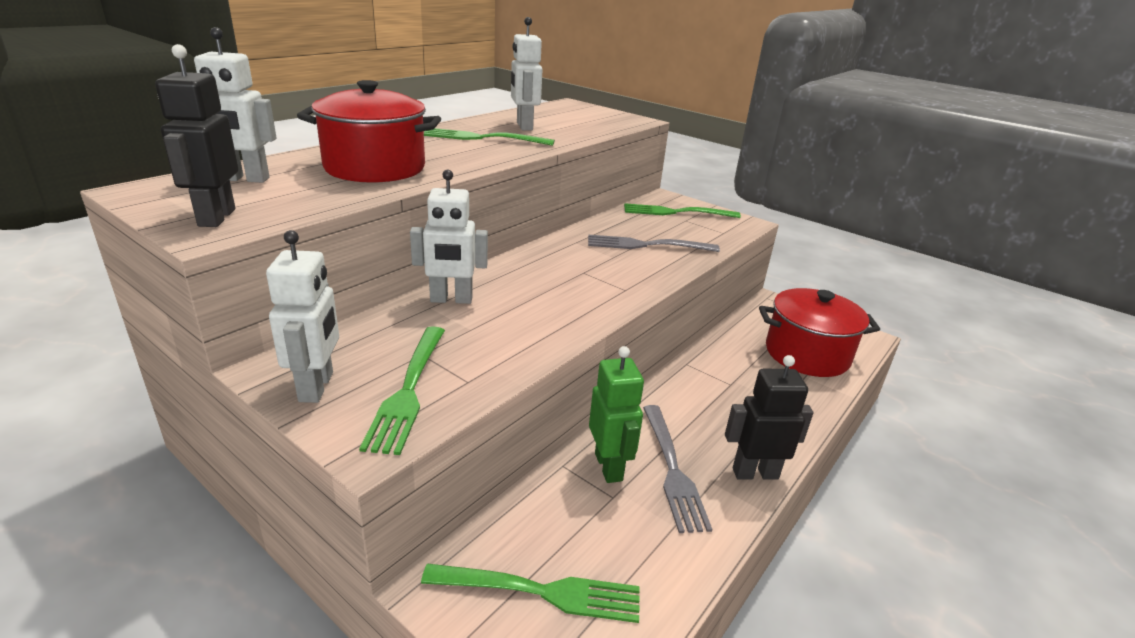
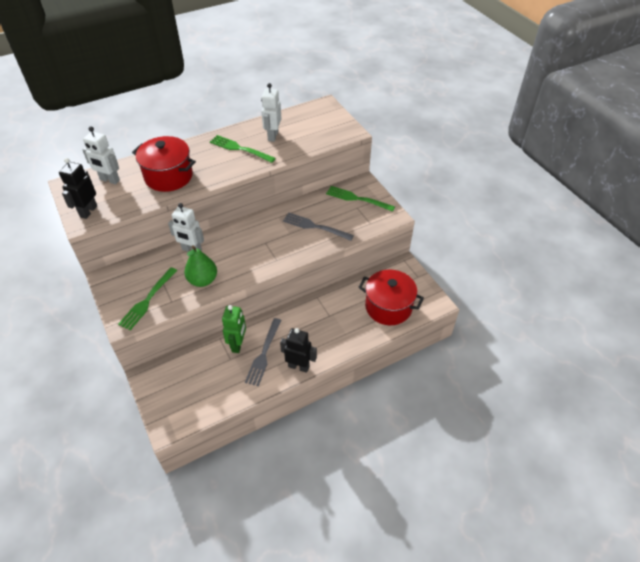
camera: 25 degrees right, 20 degrees up
white robot [266,230,339,403] -> none
green fork [421,564,640,623] -> none
none -> green pear [184,245,217,287]

